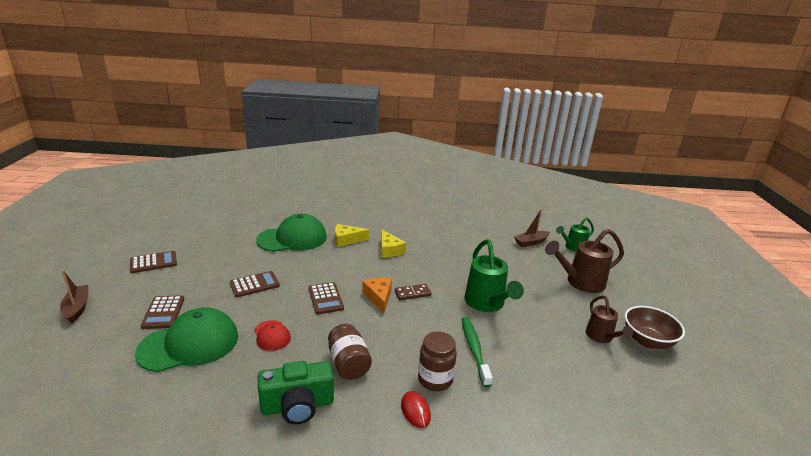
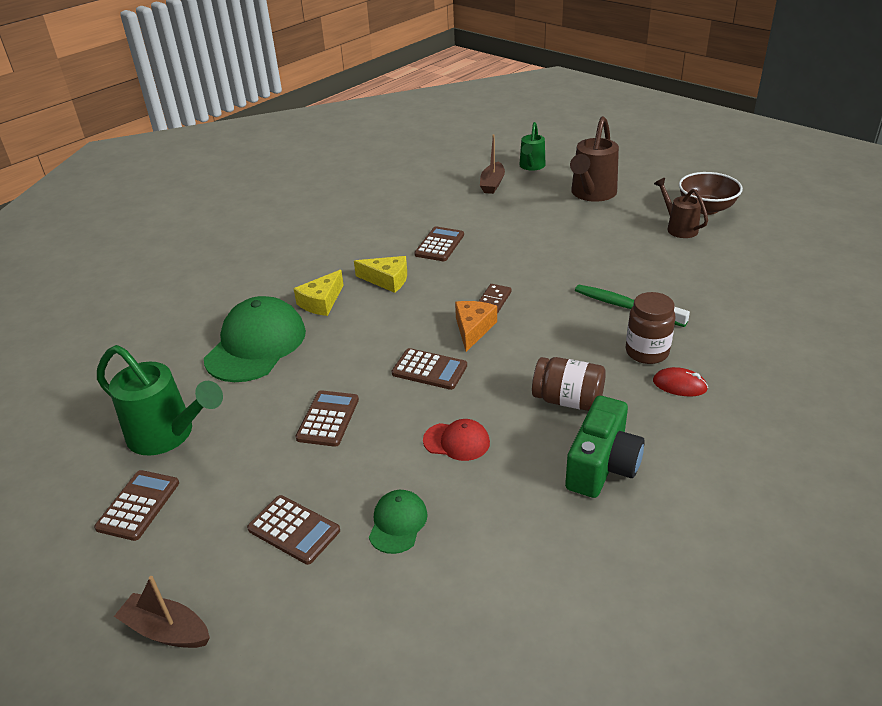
camera: 45 degrees left, 10 degrees up
green cap [135,308,238,372] -> green cap [369,490,428,554], size x0.49
orange cheese [362,278,392,313] -> orange cheese turned 75 degrees clockwise [455,301,497,352]
green watering can [465,239,524,312] -> green watering can moved to [97,345,223,456]
brown watering can [586,295,633,343] -> brown watering can turned 150 degrees counterclockwise [654,178,708,238]
none -> brown calculator [414,227,464,261]

